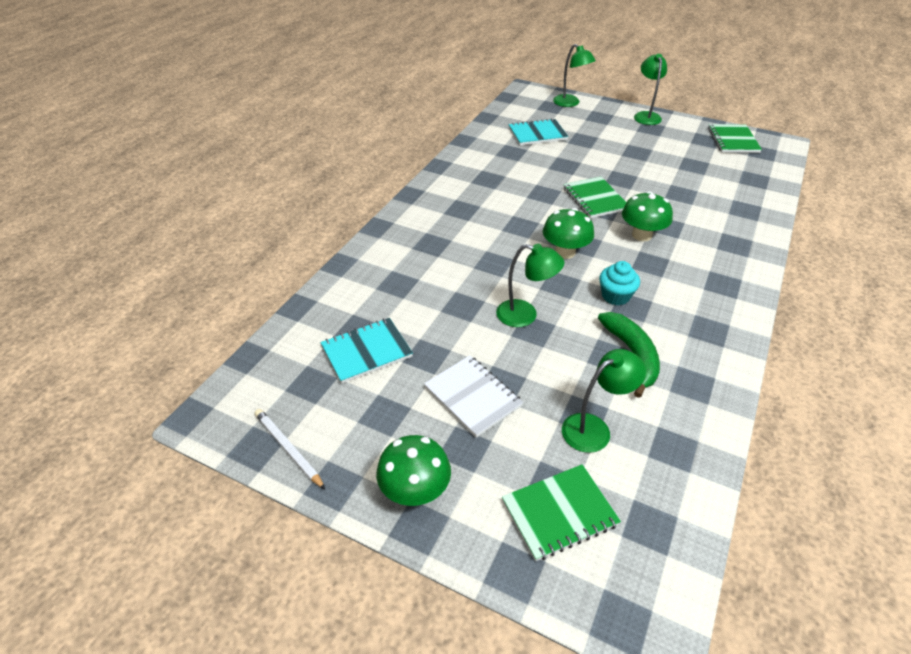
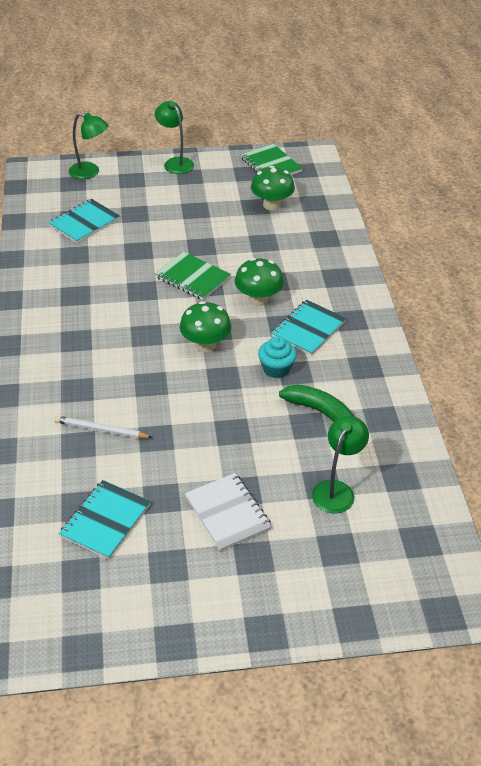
camera: 35 degrees left, 0 degrees up
white pencil [255,409,325,489] -> white pencil moved to [55,416,153,438]
green mushroom [376,435,451,506] -> green mushroom moved to [251,166,295,210]
white notebook [424,355,523,438] -> white notebook turned 45 degrees clockwise [185,473,272,551]
green lamp [496,244,565,327] -> none
green notebook [502,464,621,561] -> none
none -> turquoise notebook [271,300,347,356]

